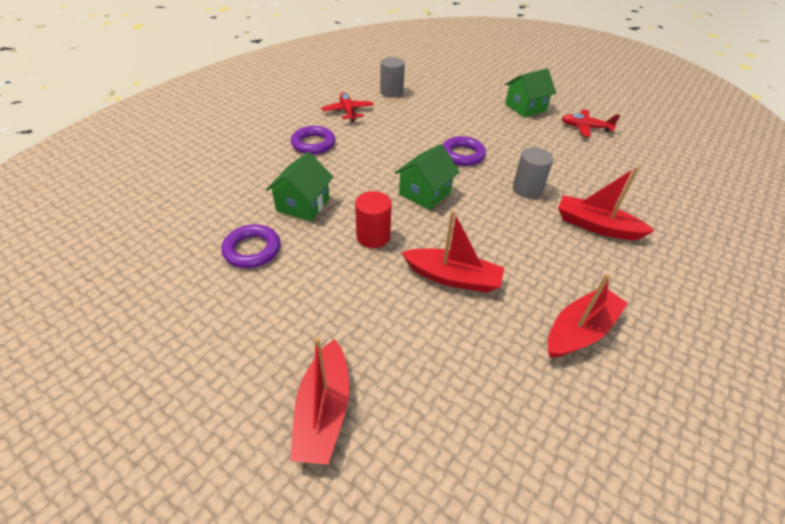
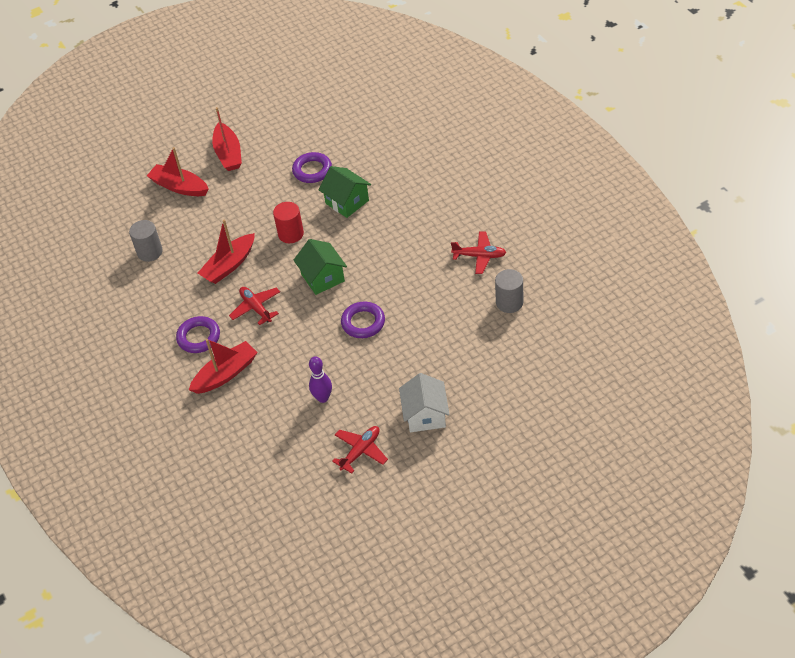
camera: 120 degrees right, 5 degrees up
purple ring [291,126,335,155] -> purple ring moved to [176,316,220,353]
green house [505,68,556,118] -> white house [399,373,450,432]
grey cylinder [513,147,553,198] -> grey cylinder moved to [129,220,163,262]
red boat [548,274,628,358] -> red boat moved to [212,107,242,171]
none -> red plane [229,287,280,325]
none -> purple bowling pin [309,356,332,403]

